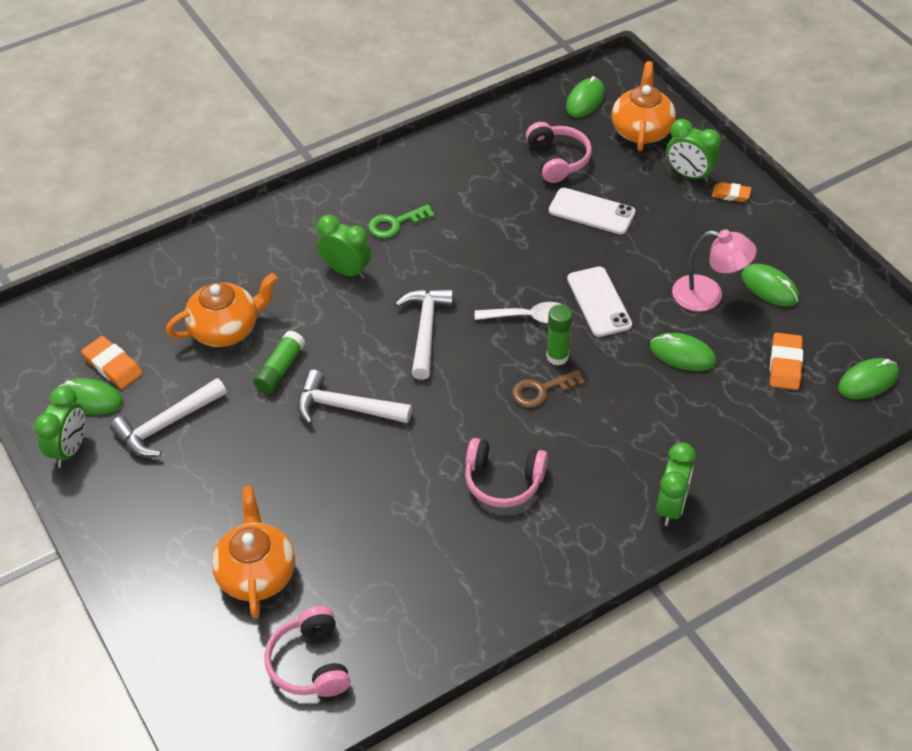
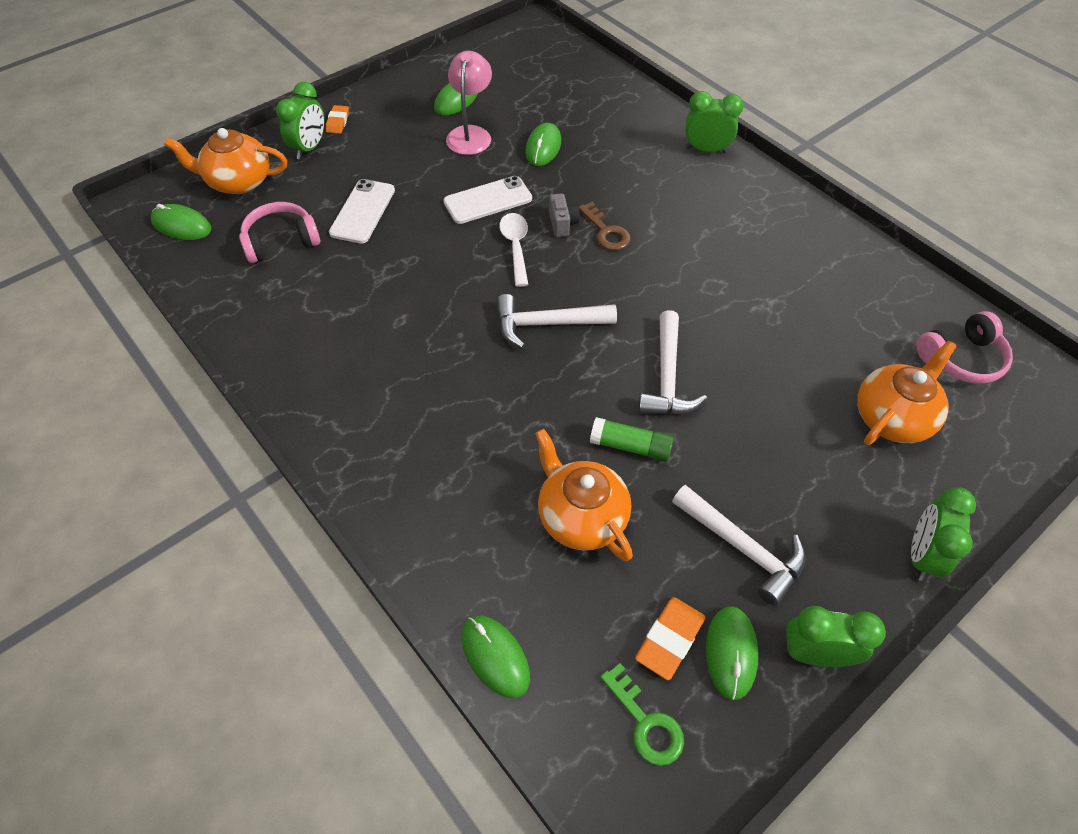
camera: 100 degrees left, 5 degrees up
orange teapot [212,486,295,619] -> orange teapot turned 150 degrees clockwise [857,341,957,445]
green clock [317,215,371,279] -> green clock moved to [911,487,976,581]
green key [368,204,435,238] -> green key moved to [600,663,684,766]
pink headphones [465,438,548,507] -> none
green glue stick [546,304,573,366] -> grey camera [549,193,580,237]
orange eraser [770,333,803,390] -> none
green mouse [838,358,899,399] -> green mouse moved to [462,615,530,698]

